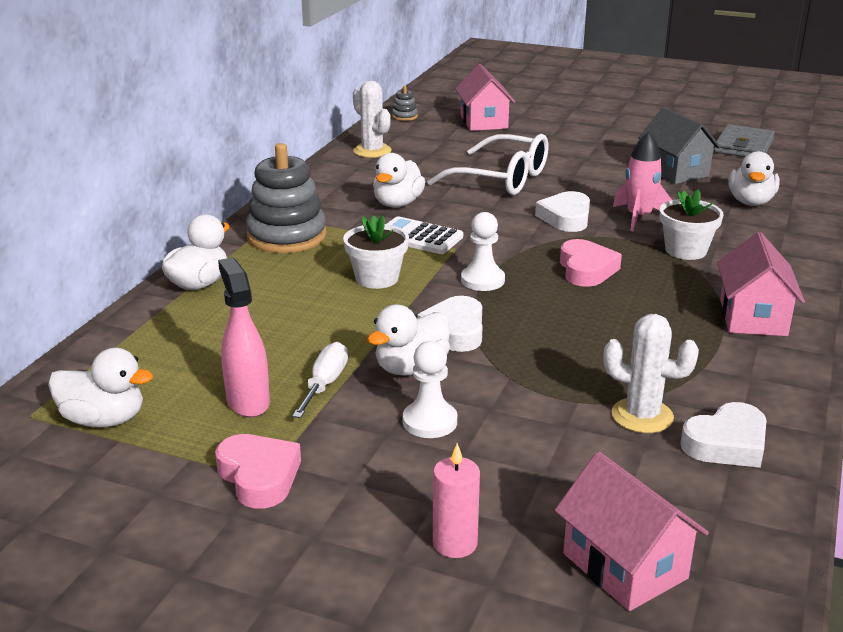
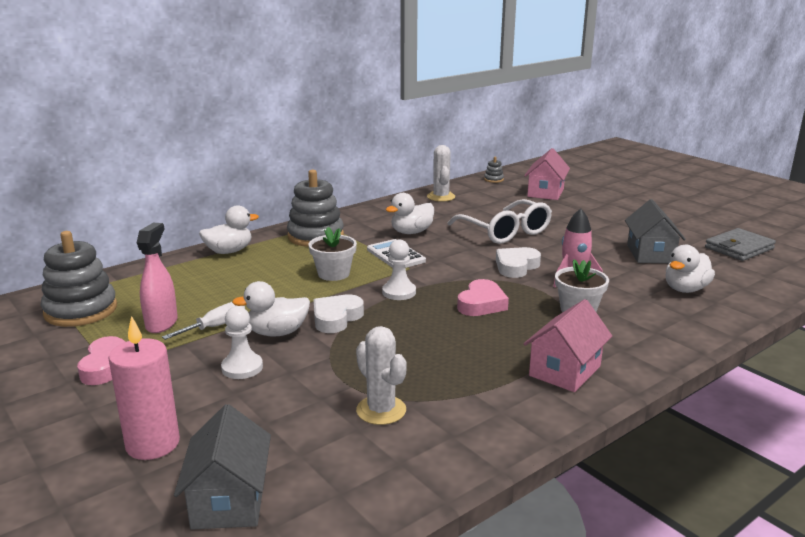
camera: 30 degrees right, 5 degrees down
white duck [48,348,153,428] -> grey stacking toy [41,231,117,327]
pink candle [433,443,480,558] -> pink candle [108,316,180,460], size x1.58
pink house [555,452,709,611] -> grey house [174,404,271,530]
white heart [680,402,767,468] -> none

